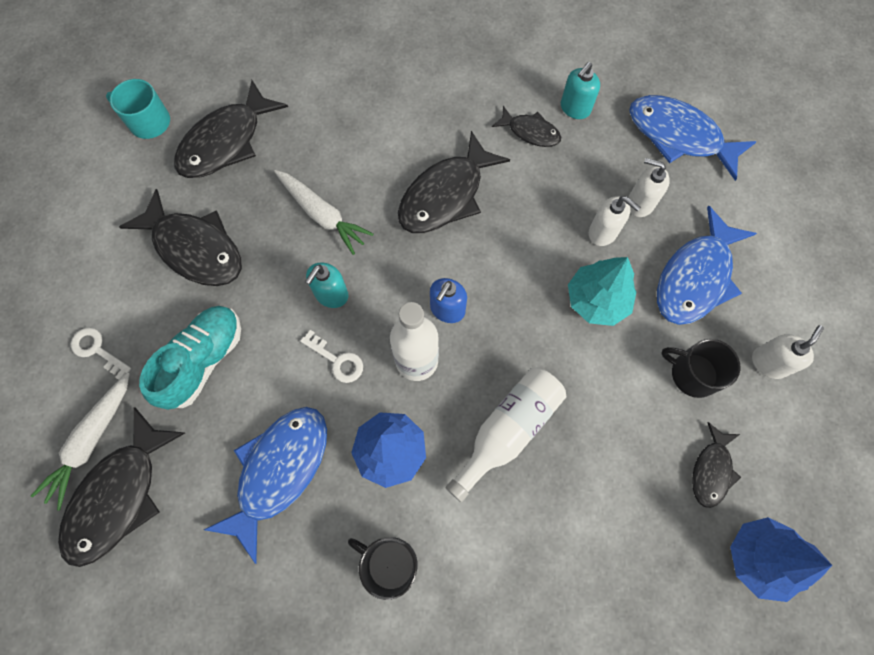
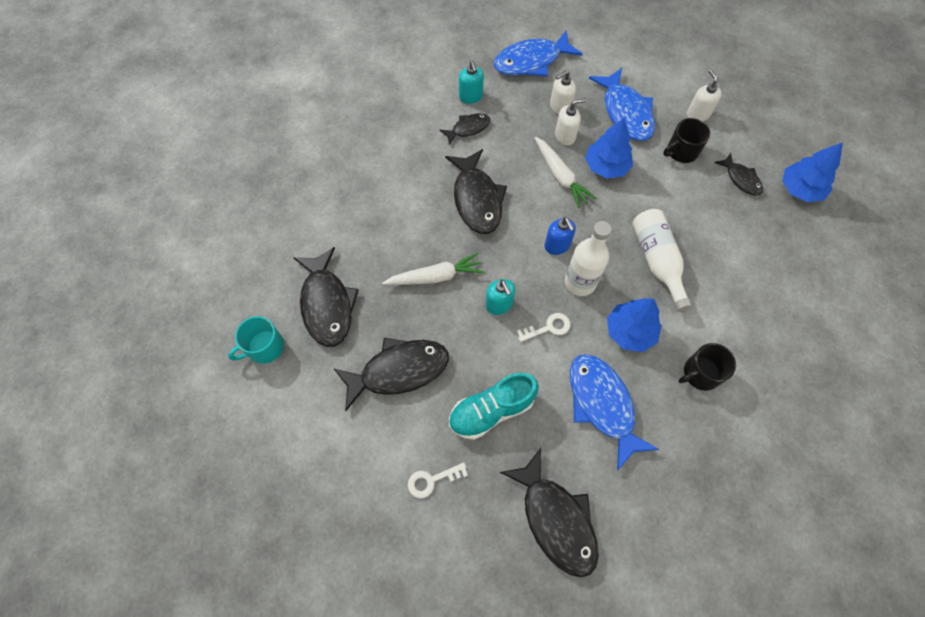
camera: 55 degrees left, 5 degrees down
white carrot [31,373,130,510] -> white carrot moved to [535,137,596,208]
turquoise shoe [139,306,241,410] -> turquoise shoe turned 90 degrees counterclockwise [449,372,539,440]
turquoise tree [568,257,637,326] -> blue tree [585,118,633,178]

